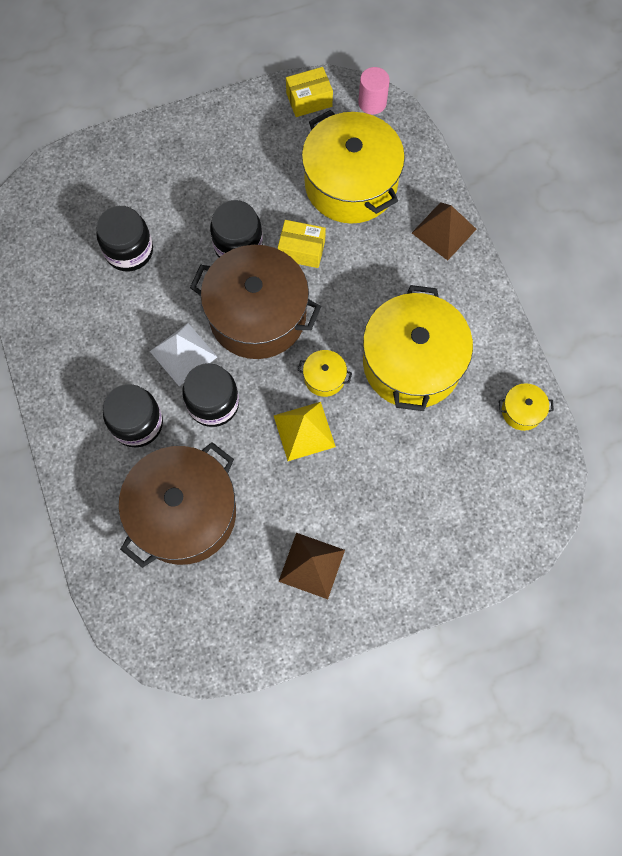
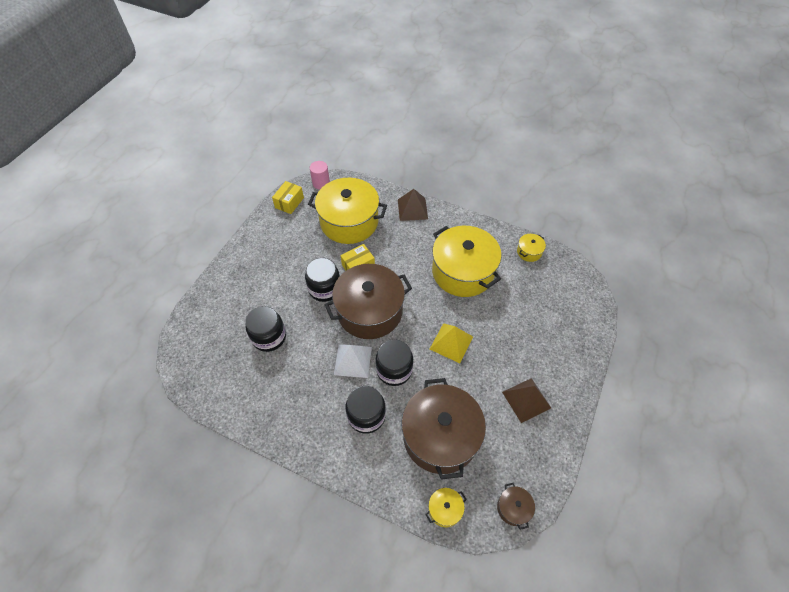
camera: 45 degrees left, 15 degrees down
yellow pot [298,350,352,397] -> yellow pot moved to [425,488,467,527]
none -> brown pot [497,483,535,530]

